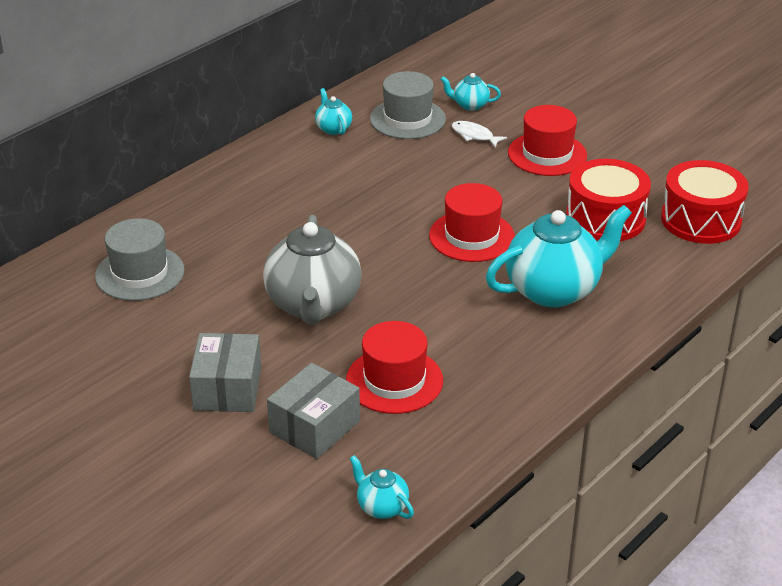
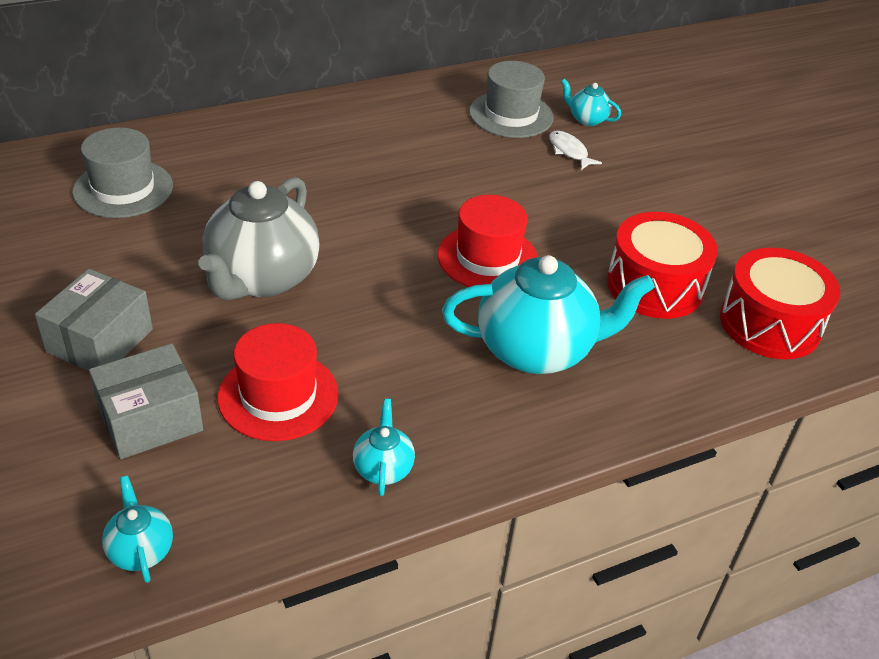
camera: 20 degrees right, 5 degrees up
turquoise teapot [315,88,352,135] -> turquoise teapot moved to [353,399,415,496]
red hat [508,105,587,176] -> none

